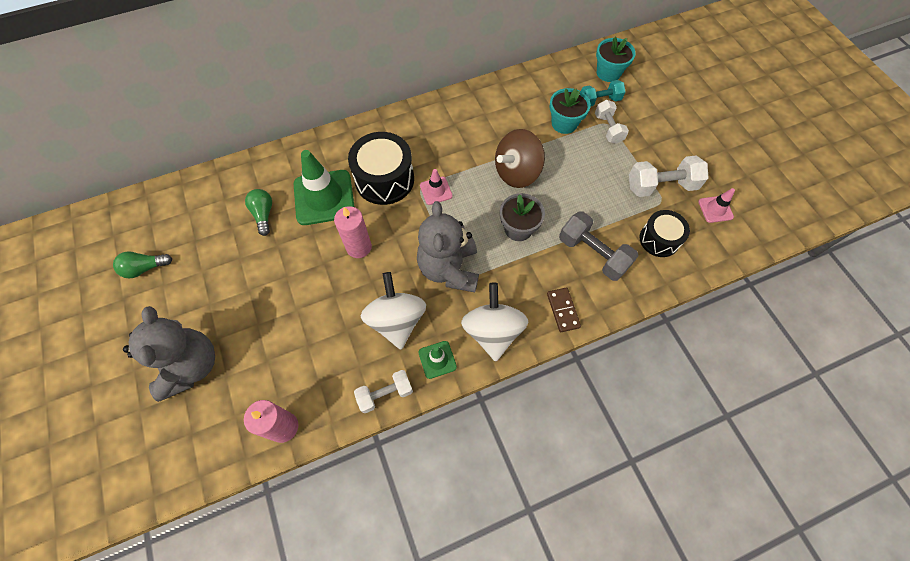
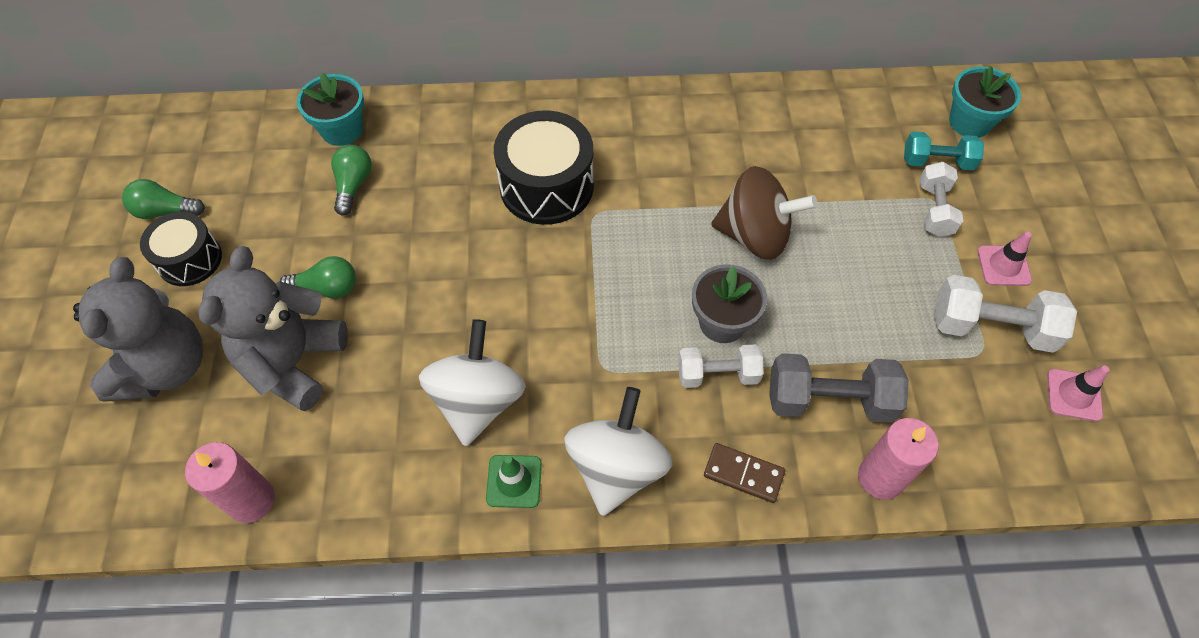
camera: 20 degrees right, 5 degrees down
green traffic cone [294,150,355,225] -> none
pink candle [334,206,372,258] -> pink candle moved to [858,418,939,500]
white dumbbell [354,370,413,413] -> white dumbbell moved to [678,345,764,388]
grey teddy bear [417,201,479,292] -> grey teddy bear moved to [198,246,348,411]
pink traffic cone [420,169,453,205] -> pink traffic cone moved to [977,231,1032,286]
brown spinning top [495,129,545,188] -> brown spinning top turned 150 degrees counterclockwise [711,166,817,260]
brown domino [547,288,581,332] -> brown domino turned 75 degrees counterclockwise [704,443,785,503]
turquoise flower pot [550,88,591,134] -> turquoise flower pot moved to [297,73,364,146]
grey dumbbell [559,211,638,281] -> grey dumbbell turned 60 degrees counterclockwise [769,353,909,423]
black drum [640,210,690,257] -> black drum moved to [140,212,222,286]
none -> green light bulb [280,256,356,298]

